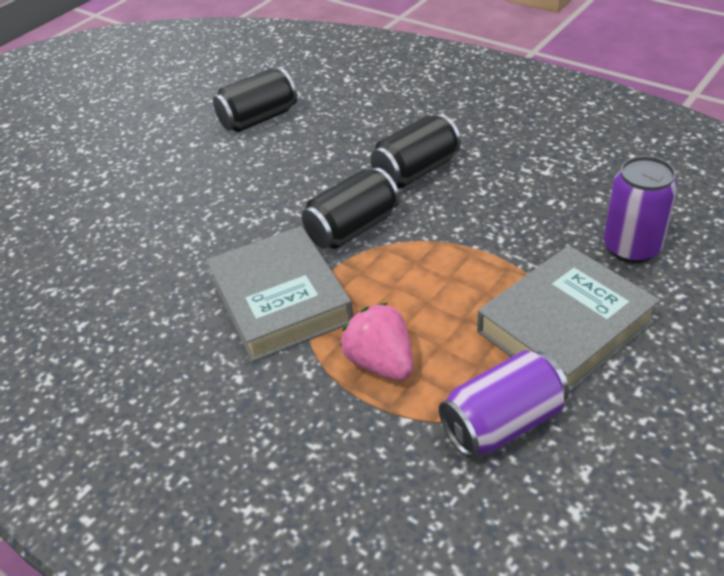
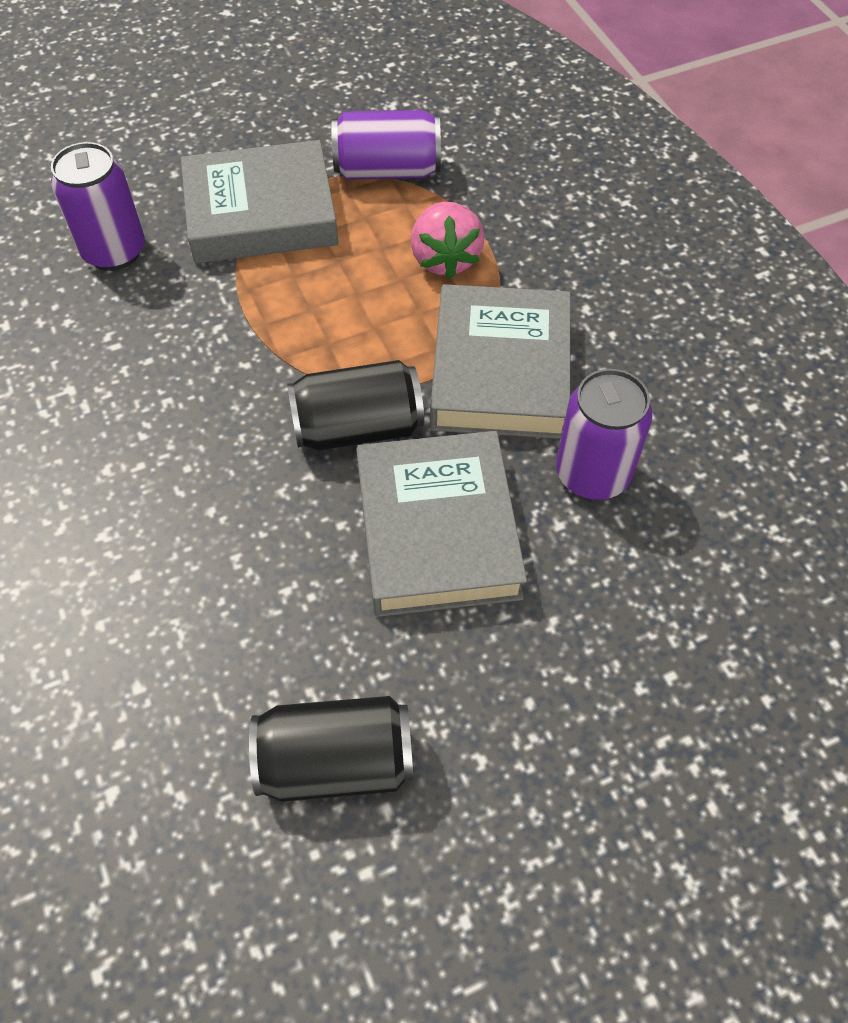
camera: 155 degrees left, 15 degrees up
black can [371,114,461,188] -> none
none -> grey book [356,431,527,617]
none -> purple can [556,369,652,500]

